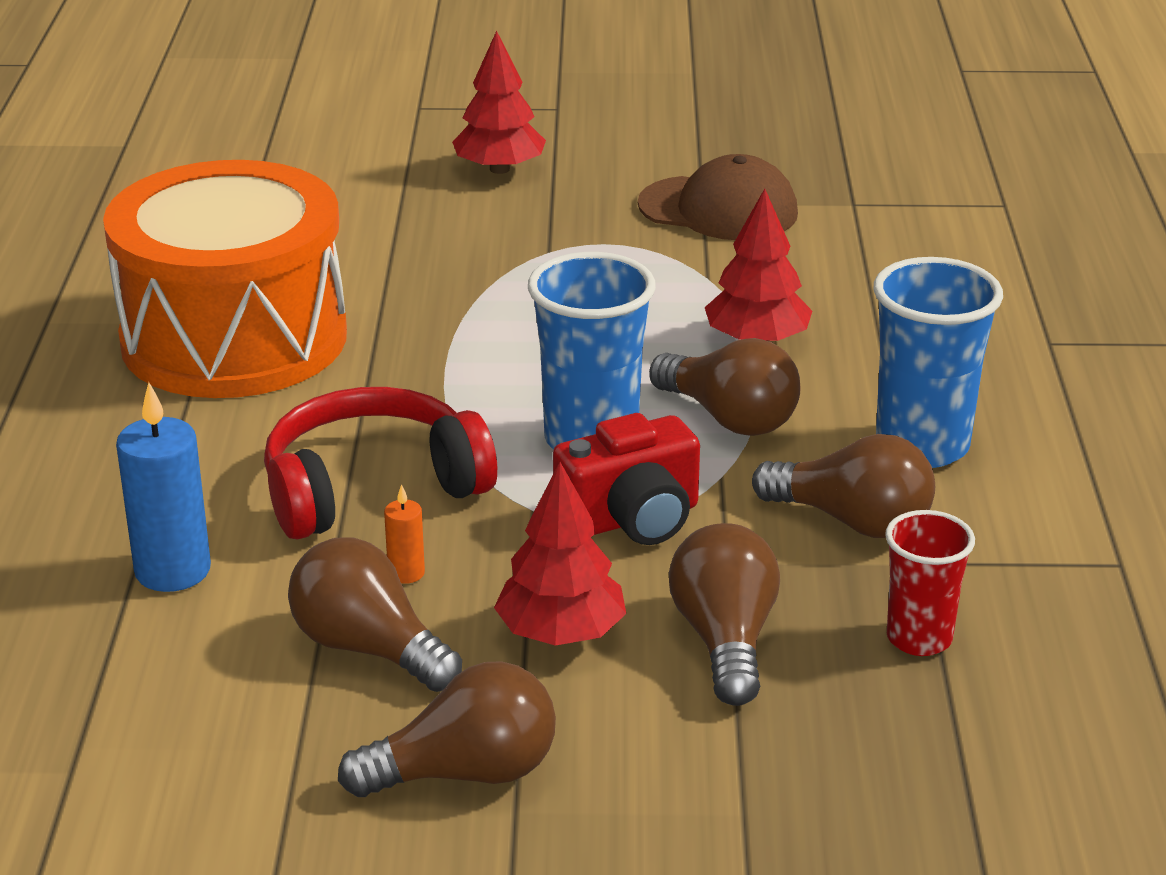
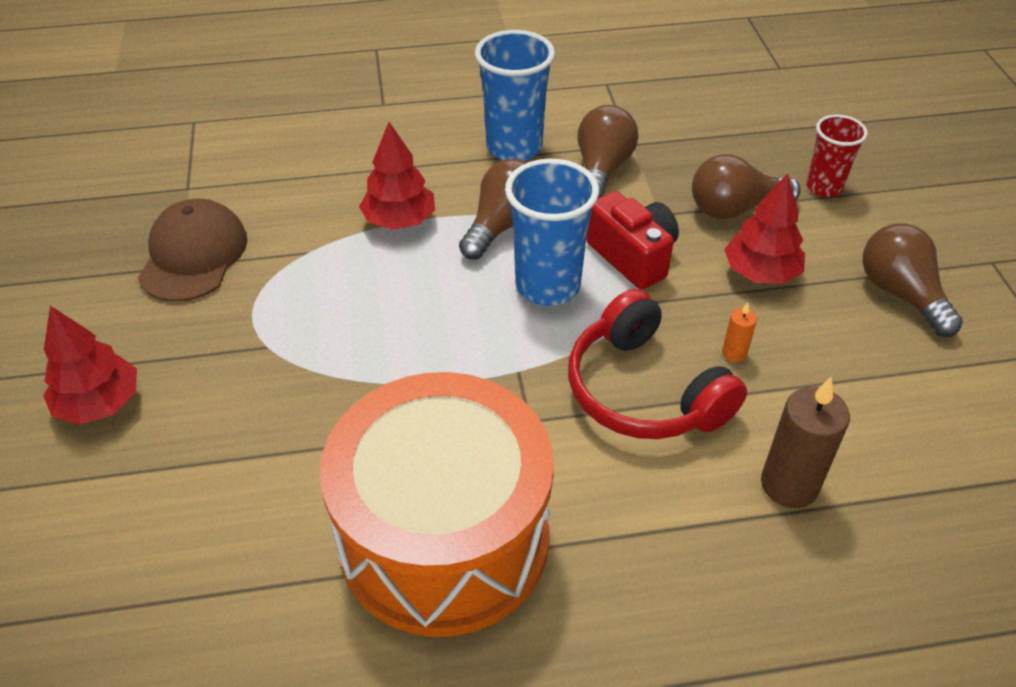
camera: 100 degrees left, 15 degrees up
blue candle [116,382,211,592] -> brown candle [761,377,850,508]
brown light bulb [288,537,462,692] -> none
red cup [885,510,975,656] -> red cup moved to [806,115,868,197]

